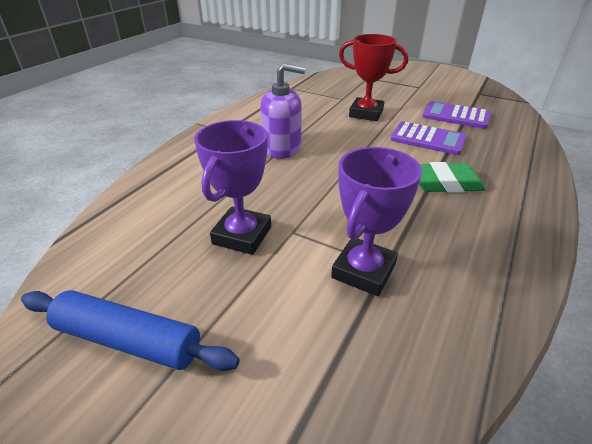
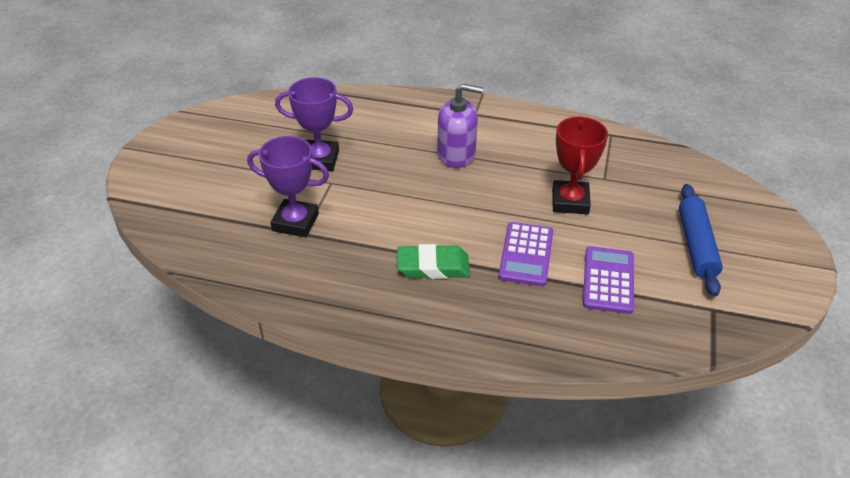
camera: 75 degrees right, 5 degrees up
blue rolling pin [21,290,240,371] -> blue rolling pin moved to [679,184,723,297]
purple soap dispenser [260,63,306,159] -> purple soap dispenser turned 75 degrees counterclockwise [437,84,483,168]
green eraser [419,162,486,193] -> green eraser turned 75 degrees counterclockwise [397,244,470,279]

